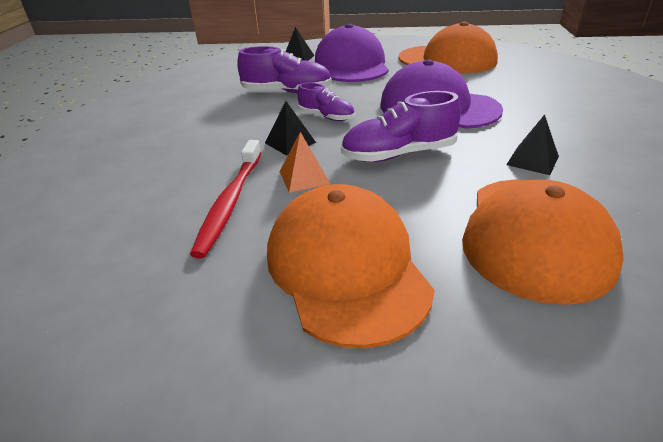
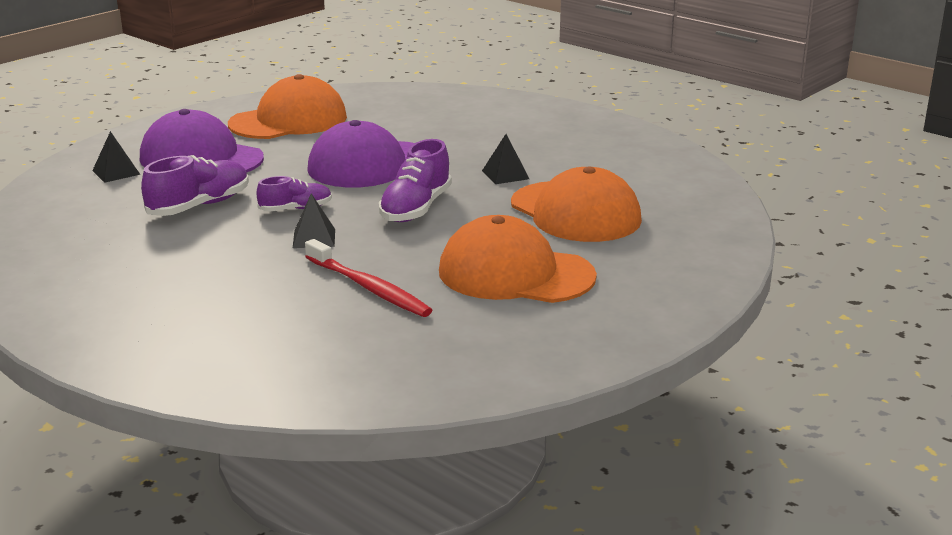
camera: 55 degrees left, 10 degrees down
orange pyramid [280,132,330,193] -> none

